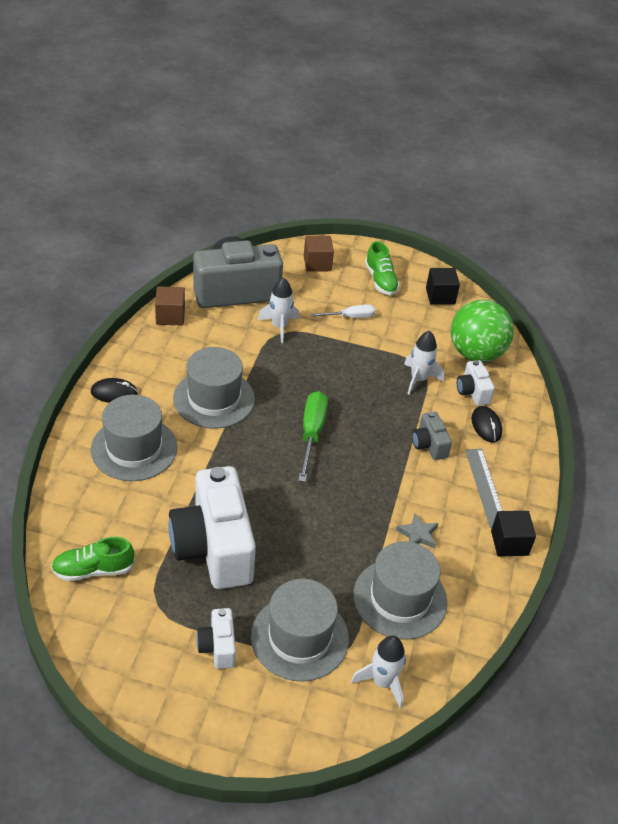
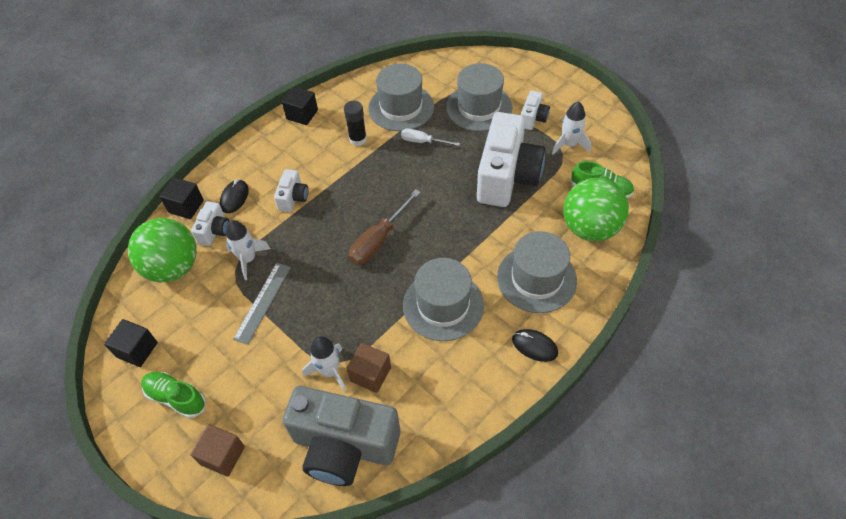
camera: 145 degrees left, 10 degrees up
brown cube [155,286,185,325] -> brown cube moved to [346,343,391,393]
green screwdriver [298,391,328,482] -> brown screwdriver [349,189,421,265]
white screwdriver [311,304,375,318] -> white screwdriver moved to [401,129,460,146]
white rocket [351,636,406,709] -> white rocket moved to [552,101,591,155]
green shoe [365,241,400,295] -> green shoe turned 75 degrees counterclockwise [141,372,206,418]
grey star [396,513,438,548] -> black glue stick [344,101,367,146]
grey camera [412,412,452,460] -> white camera [274,169,308,212]
grey ruler [465,449,503,528] -> grey ruler moved to [233,263,291,345]
none -> black cube [160,178,204,219]
none -> green ball [563,178,629,241]

